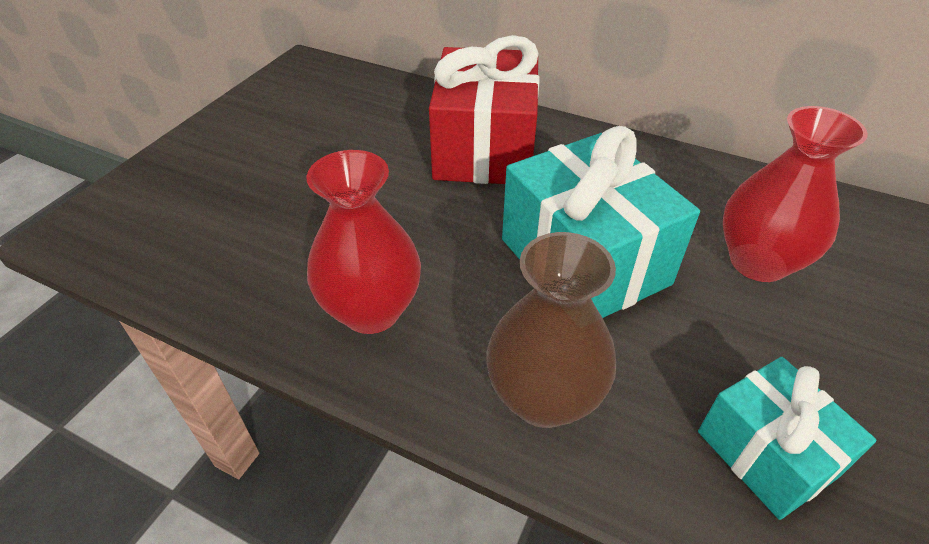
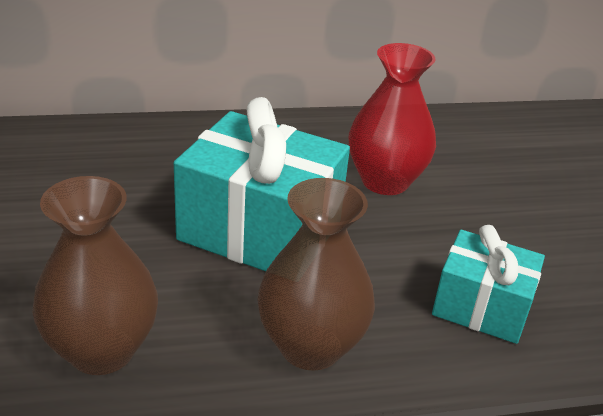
camera: 40 degrees left, 10 degrees down
red vase [306,150,421,334] -> brown vase [32,176,158,375]
red gift [429,35,539,184] -> none

